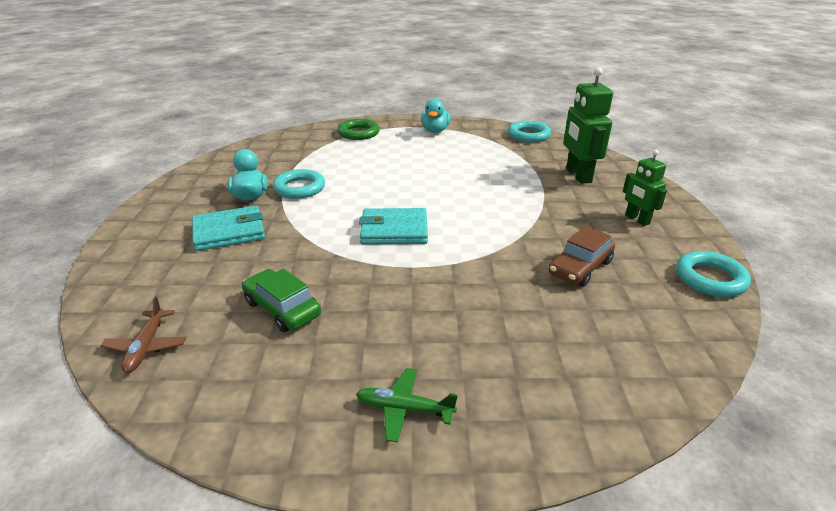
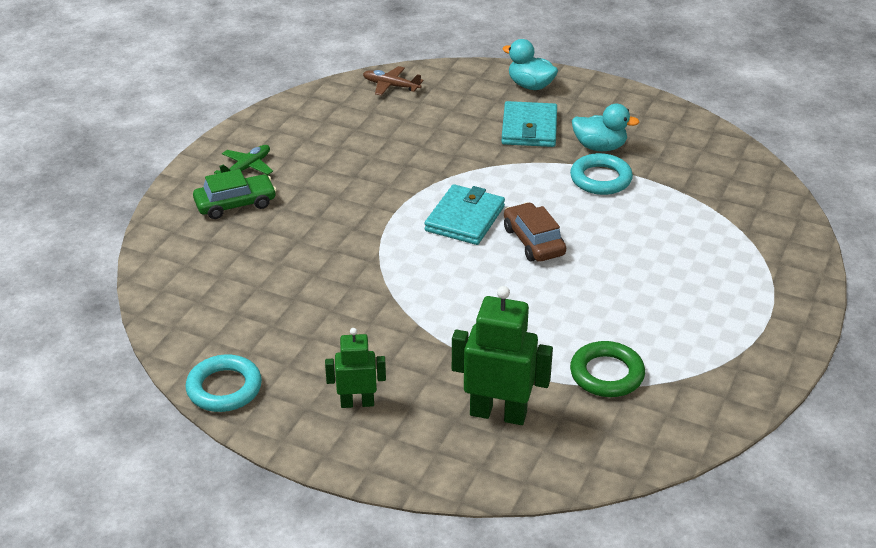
camera: 115 degrees right, 5 degrees up
green car [242,269,321,332] -> green car moved to [193,169,277,219]
green ring [338,119,380,140] -> green ring moved to [570,341,645,397]
turquoise duck [421,99,451,133] -> turquoise duck moved to [502,39,558,90]
turquoise ring [508,121,551,143] -> none
brown car [549,226,615,287] -> brown car moved to [504,202,566,262]

